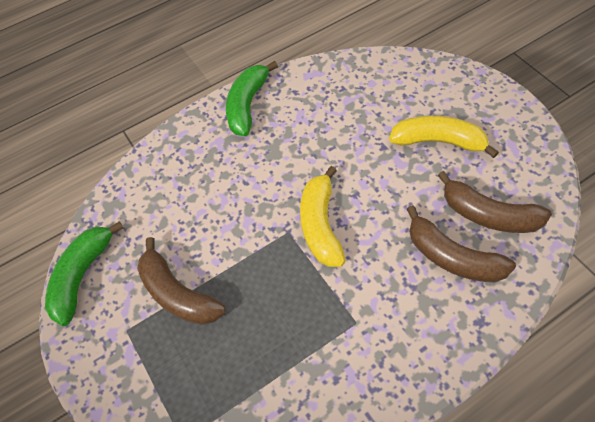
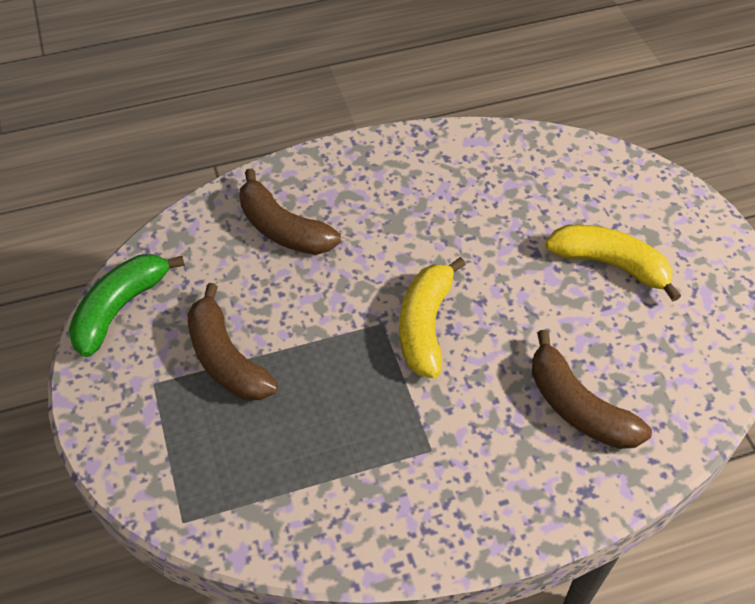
camera: 10 degrees right, 5 degrees down
green banana [226,61,278,136] -> none
brown banana [437,171,552,233] -> brown banana moved to [239,168,341,255]

